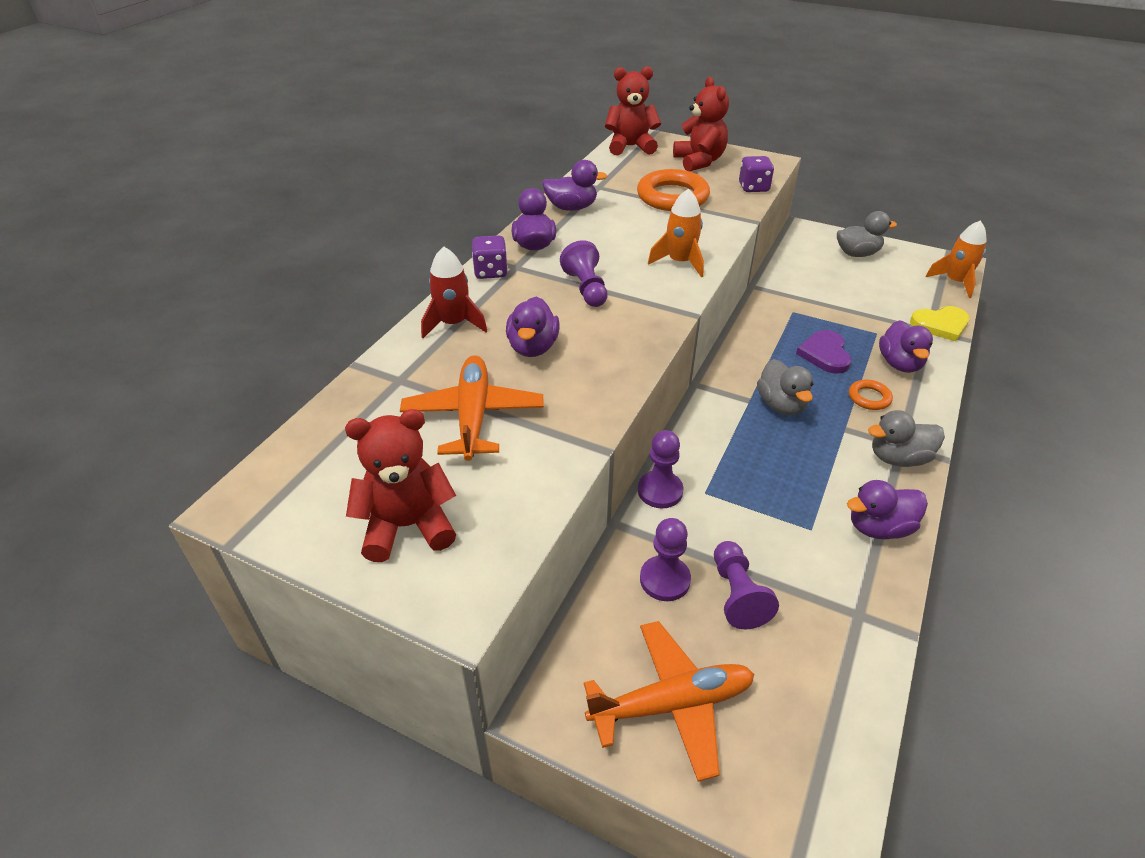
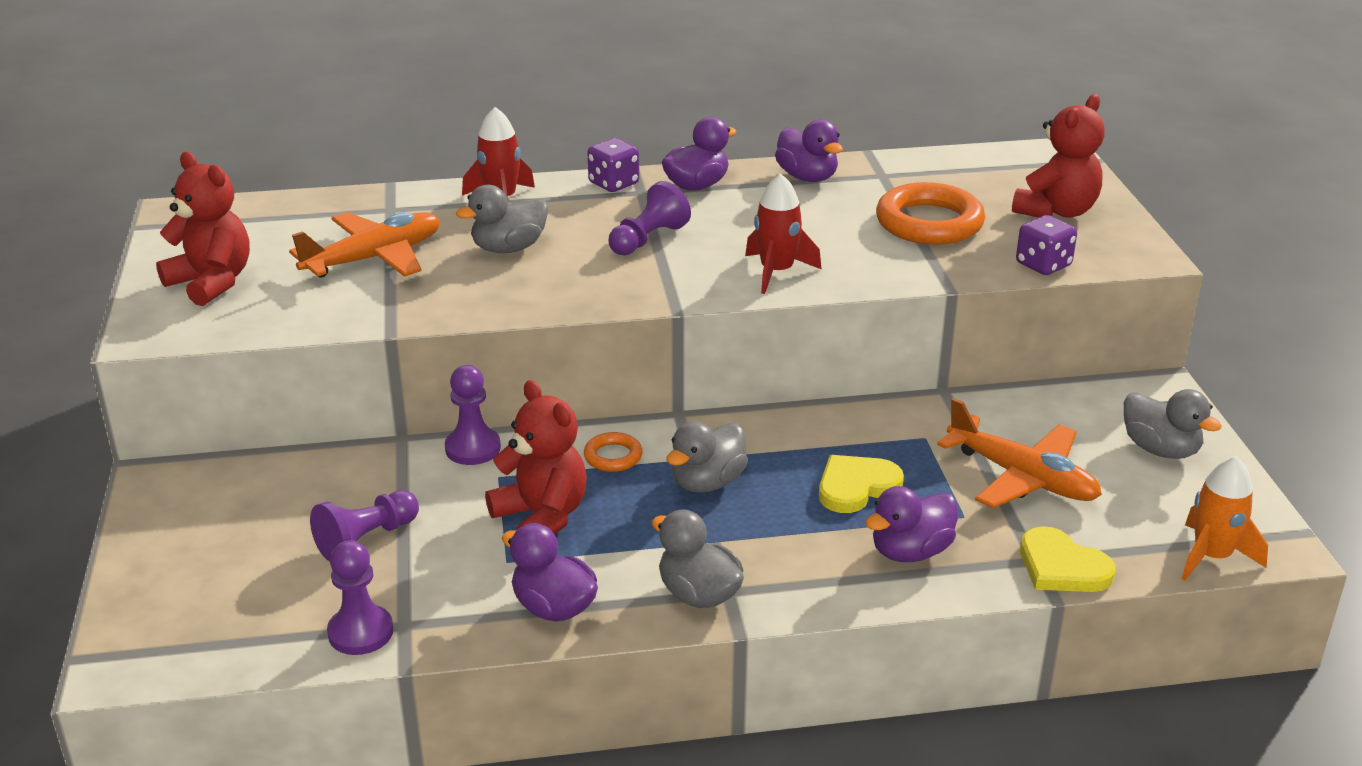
camera: 55 degrees right, 10 degrees down
purple duck [506,297,560,357] -> grey duck [456,185,548,253]
orange plane [584,621,754,782] -> orange plane moved to [937,398,1102,508]
red teddy bear [605,67,661,156] -> red teddy bear moved to [485,380,587,535]
purple pawn [640,518,691,601] -> purple pawn moved to [327,540,393,655]
orange rocket [648,189,704,277] -> red rocket [745,174,821,294]
purple heart [796,330,851,374] -> yellow heart [819,455,904,513]
orange ring [849,380,893,410] -> orange ring moved to [584,432,643,472]

